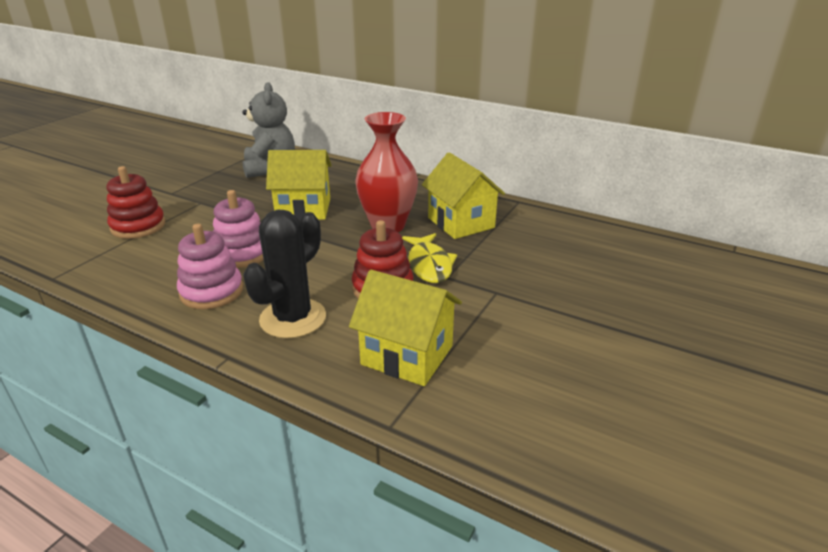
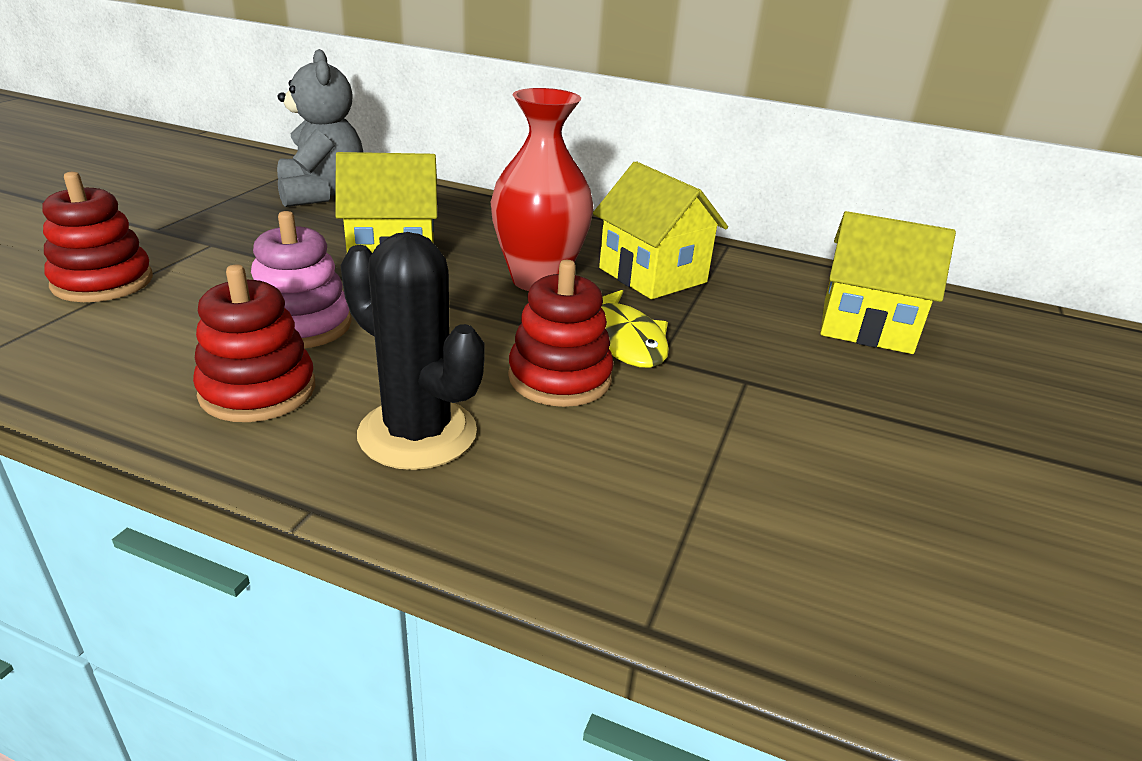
camera: 10 degrees left, 0 degrees up
pink stacking toy [177,224,243,309] -> red stacking toy [193,265,316,422]
black cactus [243,209,326,339] -> black cactus turned 75 degrees counterclockwise [341,232,485,470]
yellow house [349,270,462,386] -> yellow house moved to [820,211,956,354]

